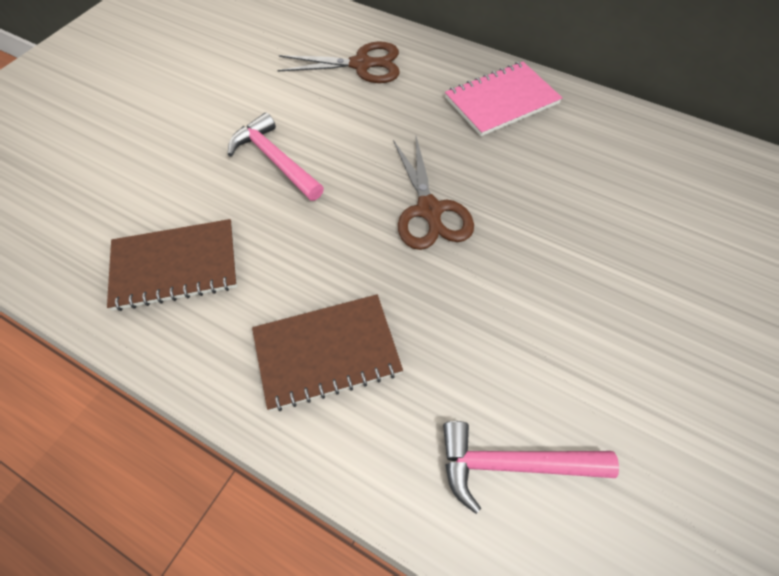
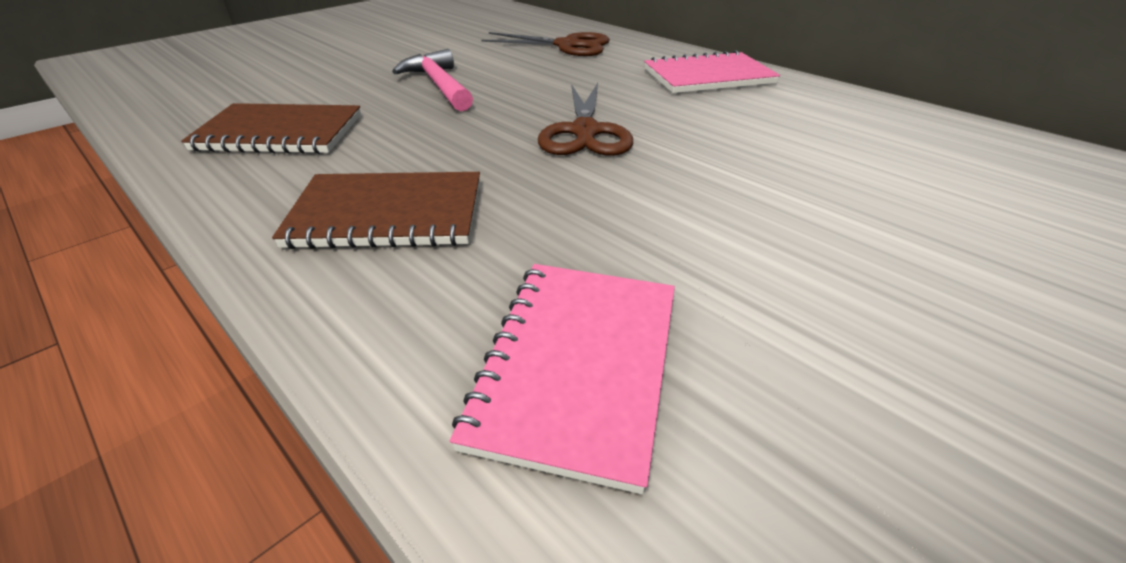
camera: 15 degrees right, 20 degrees down
pink hammer [443,421,619,514] -> pink notebook [450,264,675,494]

